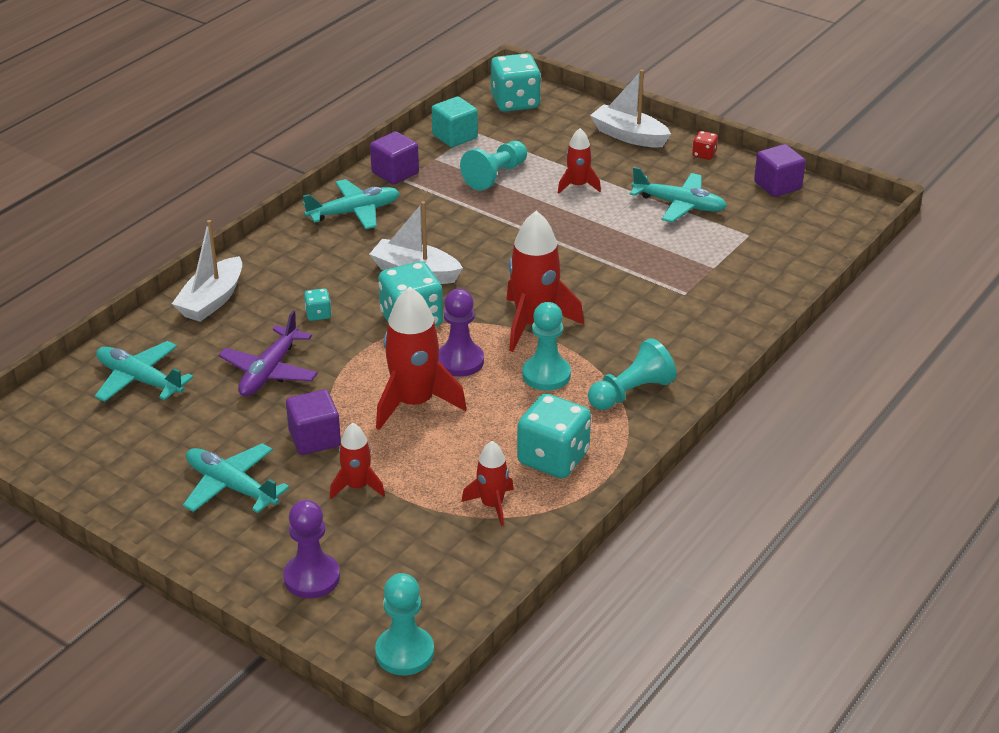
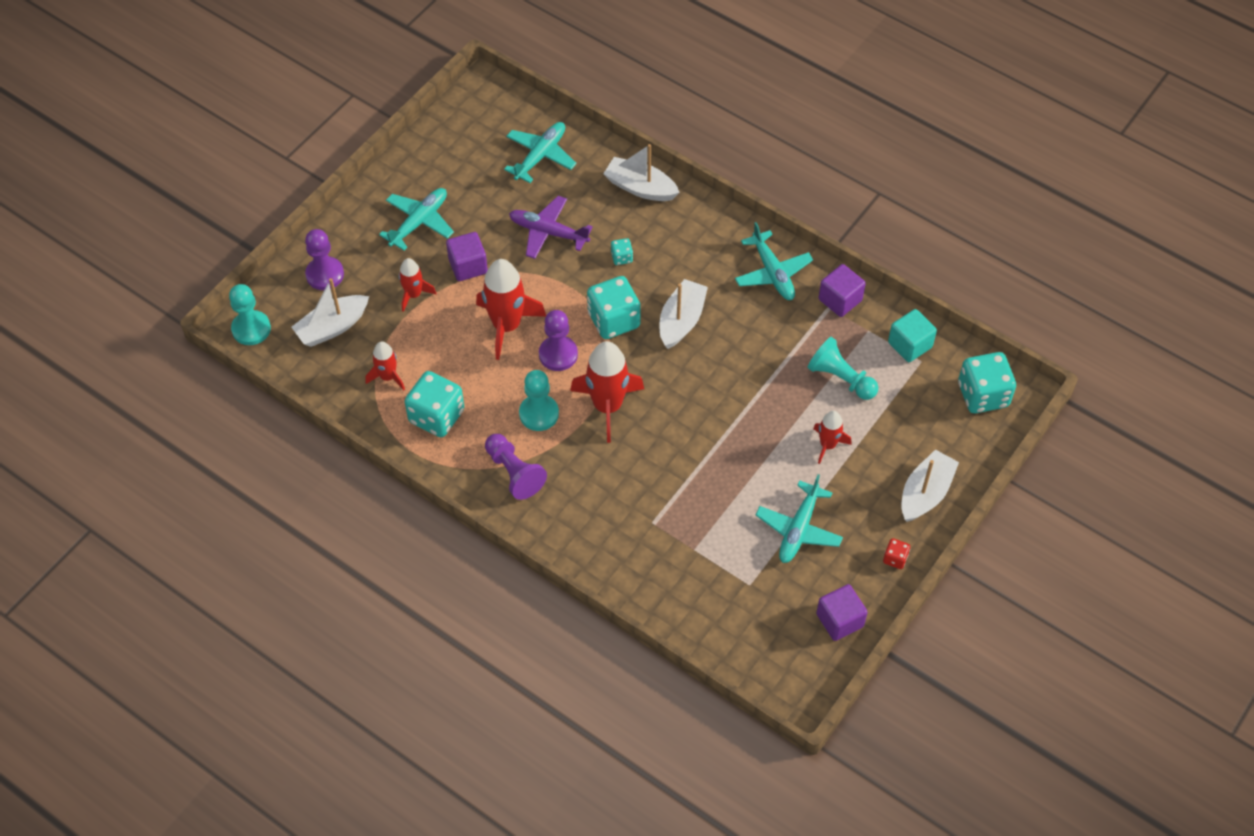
camera: 90 degrees right, 20 degrees up
turquoise pawn [588,338,677,410] -> purple pawn [485,434,547,500]
none -> white boat [291,278,369,347]

